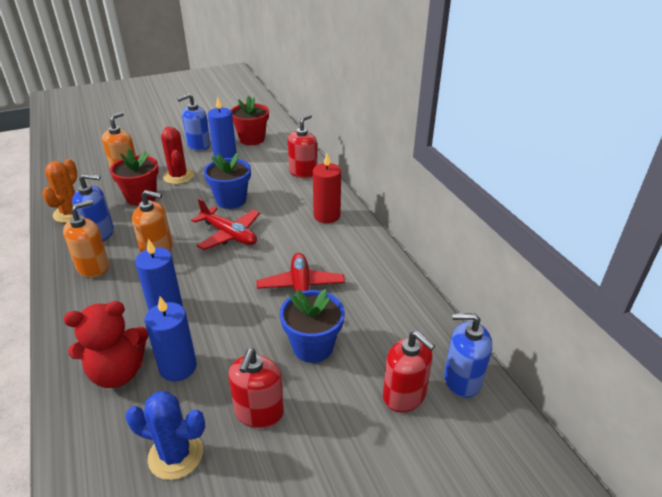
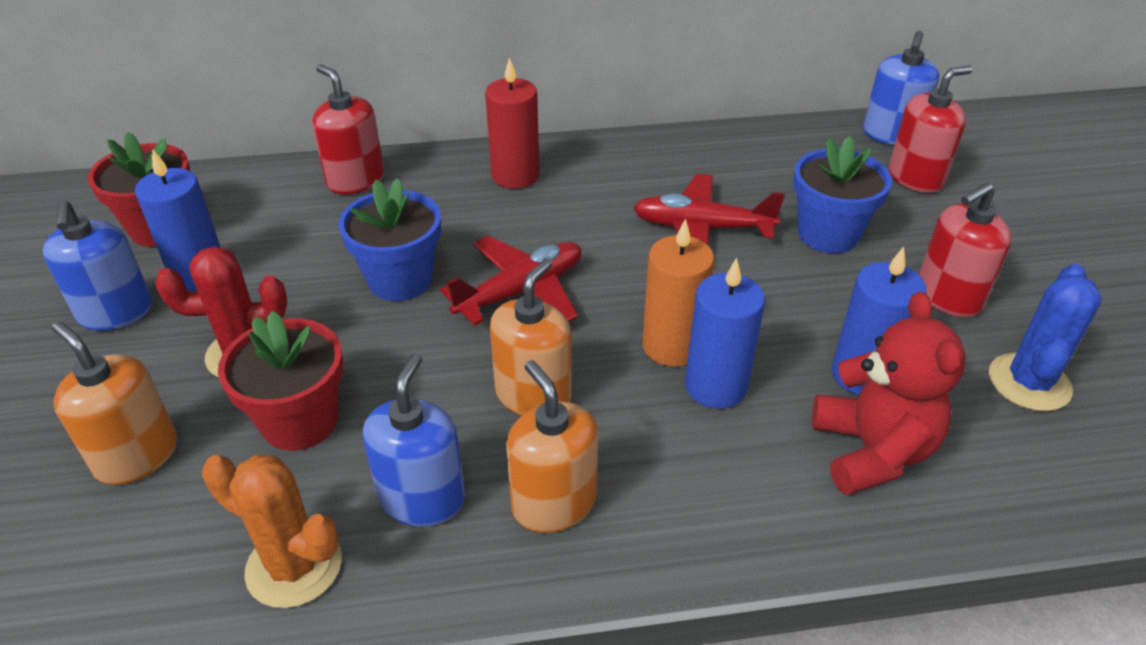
camera: 75 degrees left, 5 degrees up
red soap dispenser [228,348,284,428] -> red soap dispenser turned 120 degrees clockwise [919,182,1011,317]
none -> orange candle [642,218,714,367]

